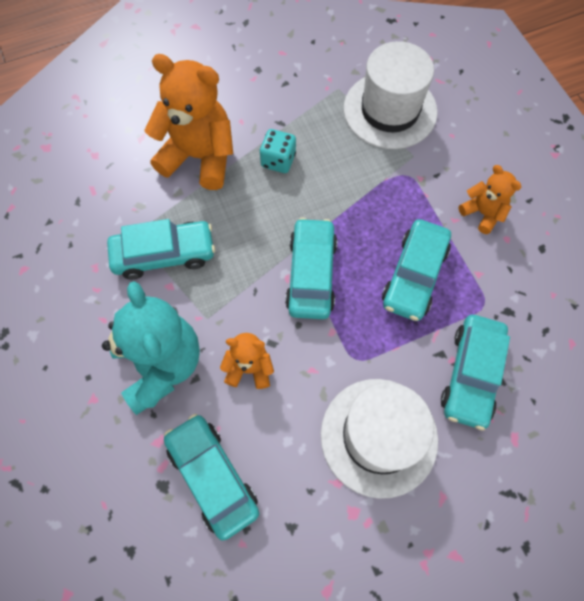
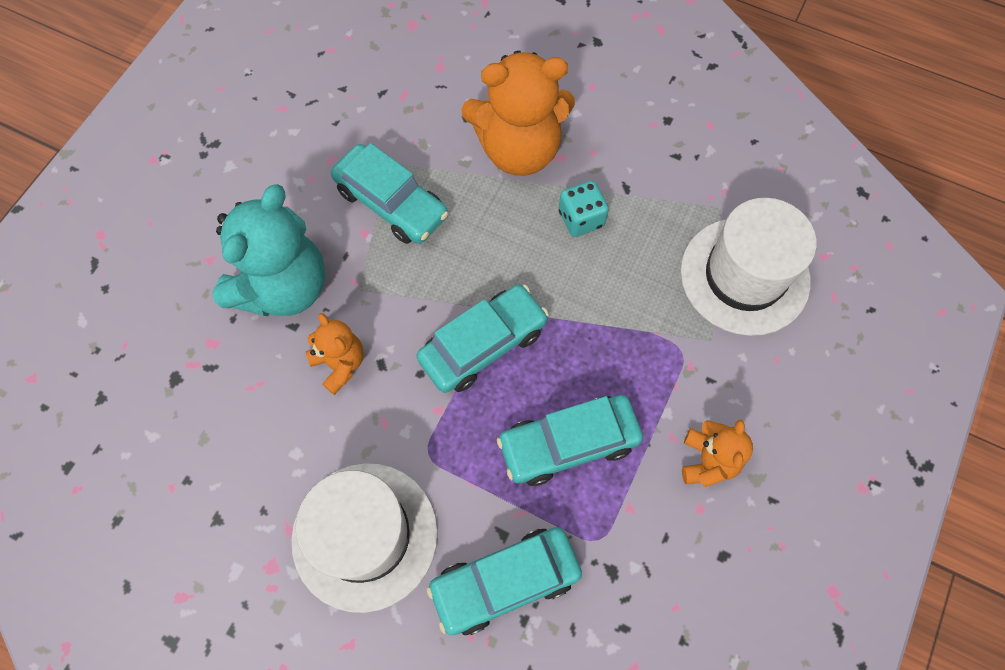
camera: 50 degrees right, 0 degrees up
orange teddy bear [144,54,233,190] -> orange teddy bear turned 105 degrees clockwise [462,51,575,176]
turquoise car [164,414,259,541] -> none

